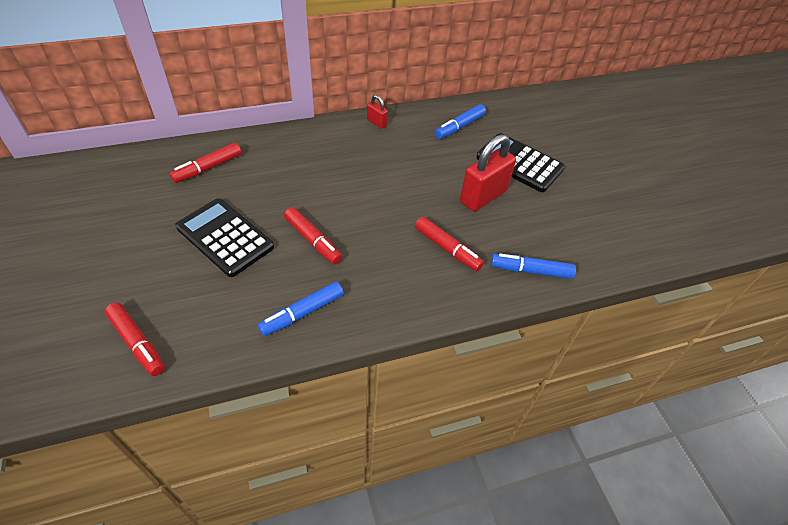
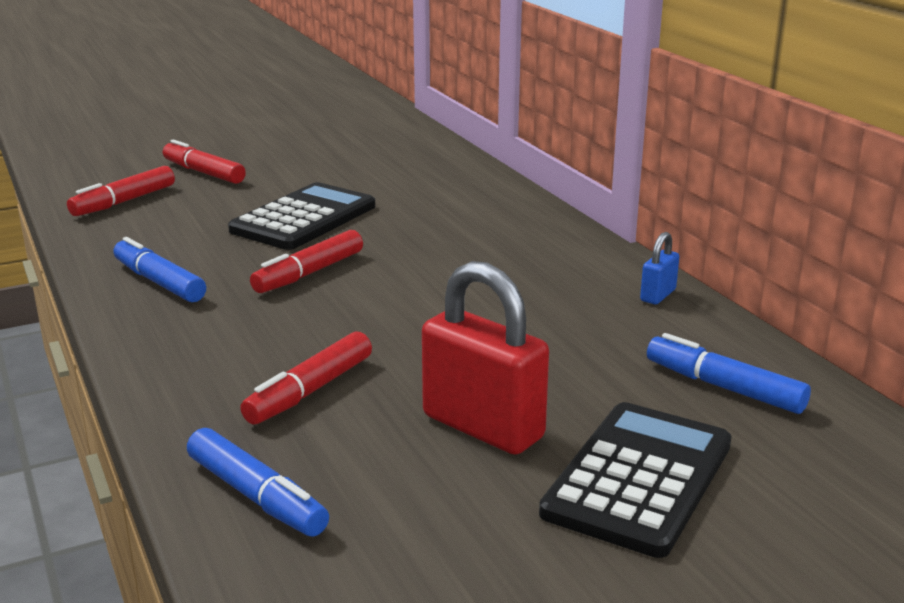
camera: 85 degrees right, 25 degrees down
red marker [170,143,241,183] -> red marker moved to [163,140,246,184]
red padlock [367,95,388,129] -> blue padlock [640,232,679,304]
blue marker [491,254,576,279] -> blue marker turned 135 degrees clockwise [187,428,329,537]

